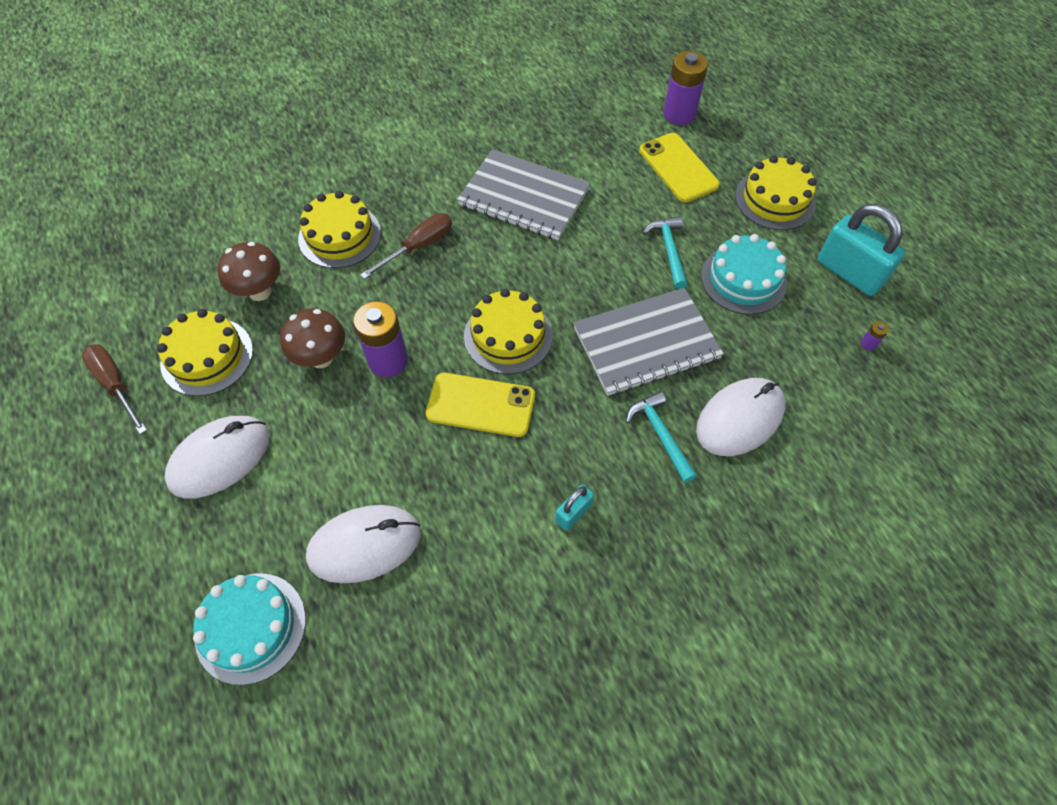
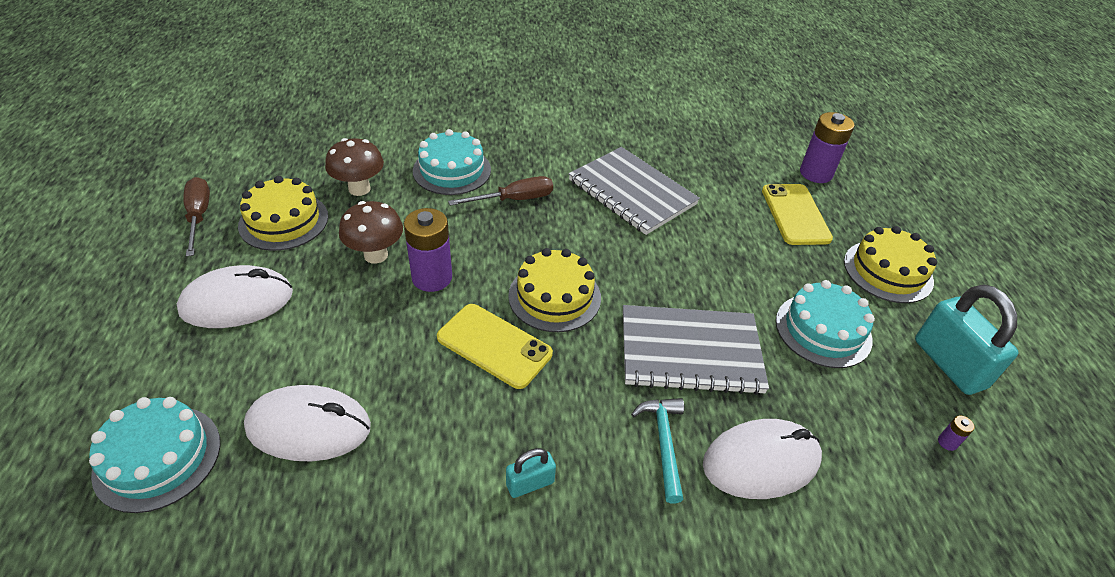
camera: 20 degrees right, 15 degrees down
yellow cake [298,191,381,268] -> turquoise cake [413,129,491,195]
turquoise hammer [643,216,687,289] -> none

